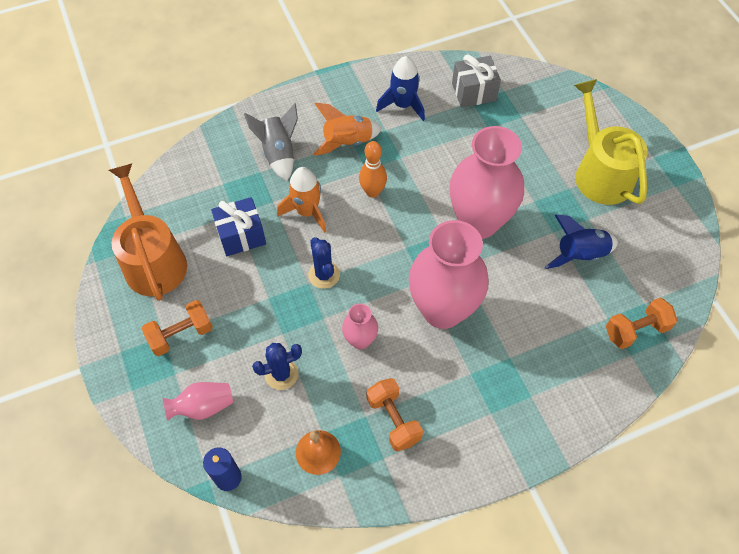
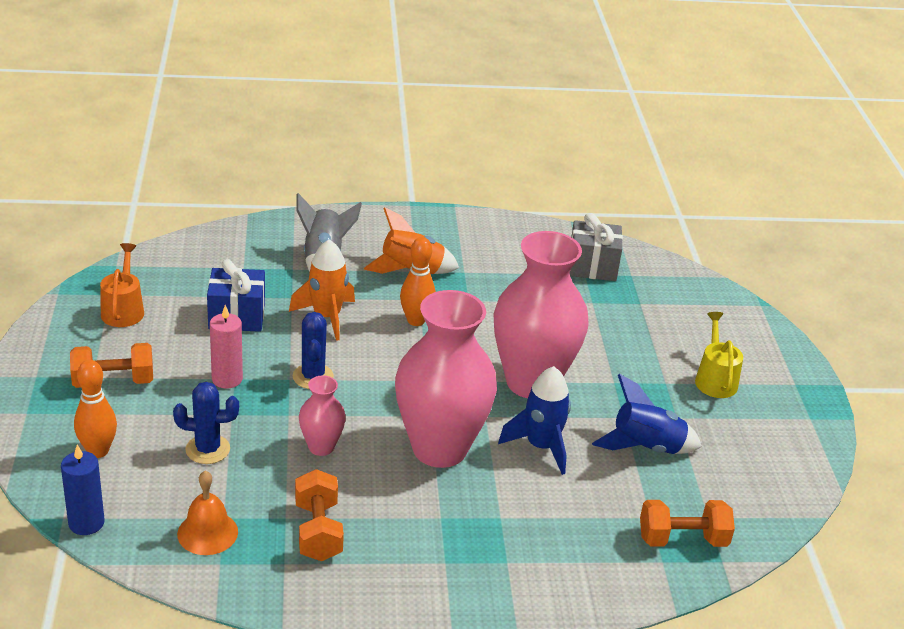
camera: 15 degrees right, 25 degrees down
orange watering can [109,164,187,301] -> orange watering can [100,243,144,327], size x0.55
pink vase [162,382,233,421] -> orange bowling pin [74,360,117,458]
blue rocket [376,56,425,121] -> blue rocket moved to [498,366,571,475]
yellow watering can [574,79,648,205] -> yellow watering can [695,312,743,398], size x0.55
none -> pink candle [210,305,243,388]

